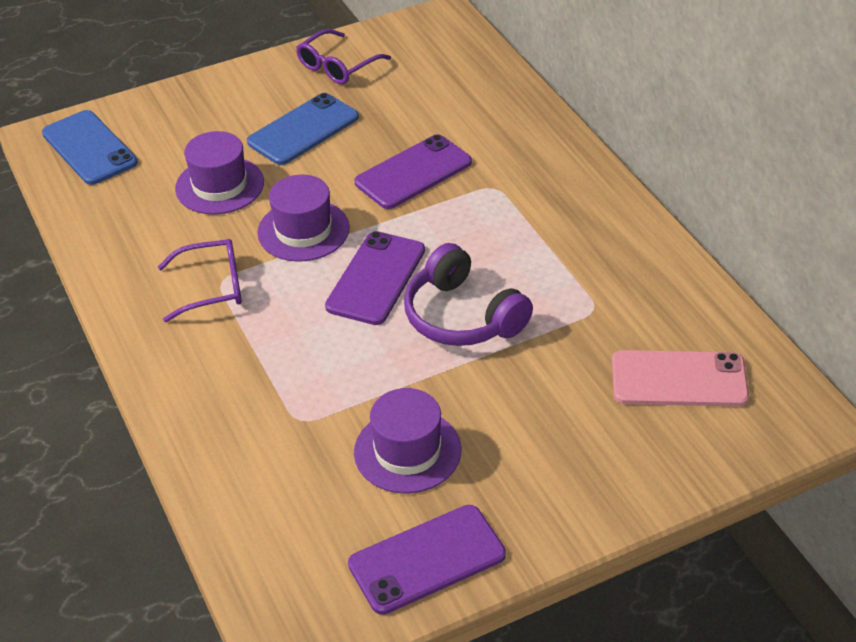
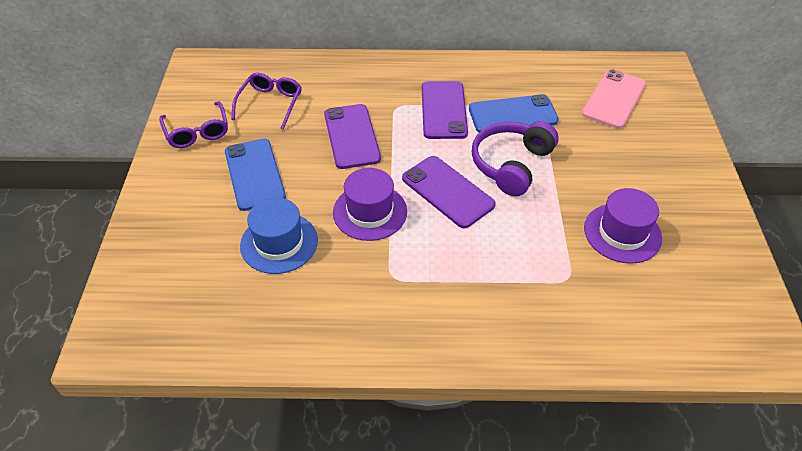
camera: 65 degrees left, 5 degrees up
blue phone [42,110,138,185] -> blue phone moved to [469,94,559,132]
purple glasses [158,239,242,322] -> purple glasses moved to [231,73,302,130]
purple hat [175,131,264,214] -> blue hat [240,198,318,274]
purple phone [348,505,506,615] -> purple phone moved to [422,81,468,139]
purple headphones [404,243,533,346] -> purple headphones turned 135 degrees clockwise [472,121,559,196]

